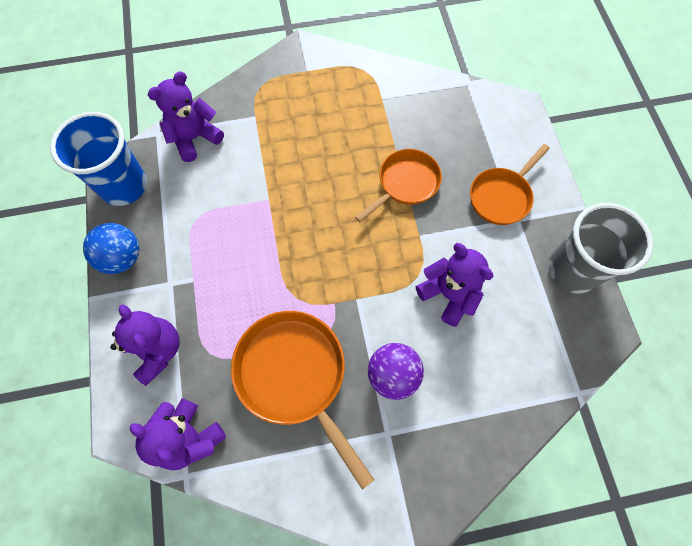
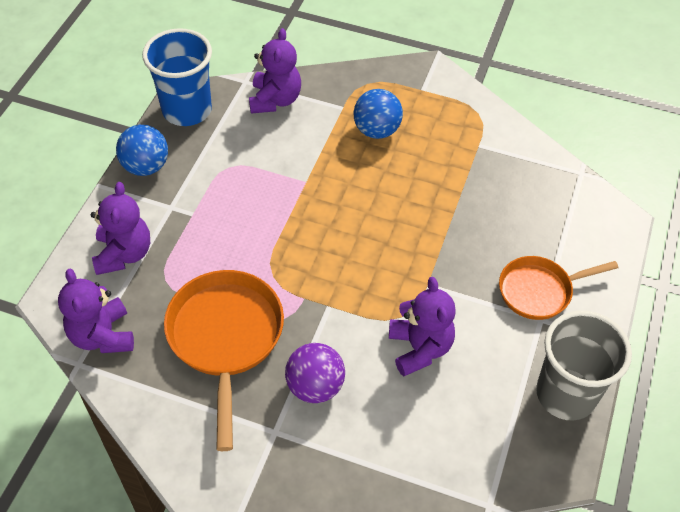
camera: 30 degrees right, 15 degrees down
purple teddy bear [148,72,224,162] -> purple teddy bear turned 105 degrees clockwise [249,28,301,114]
orange pan [355,149,442,222] -> none
none -> blue ball [354,89,403,139]

